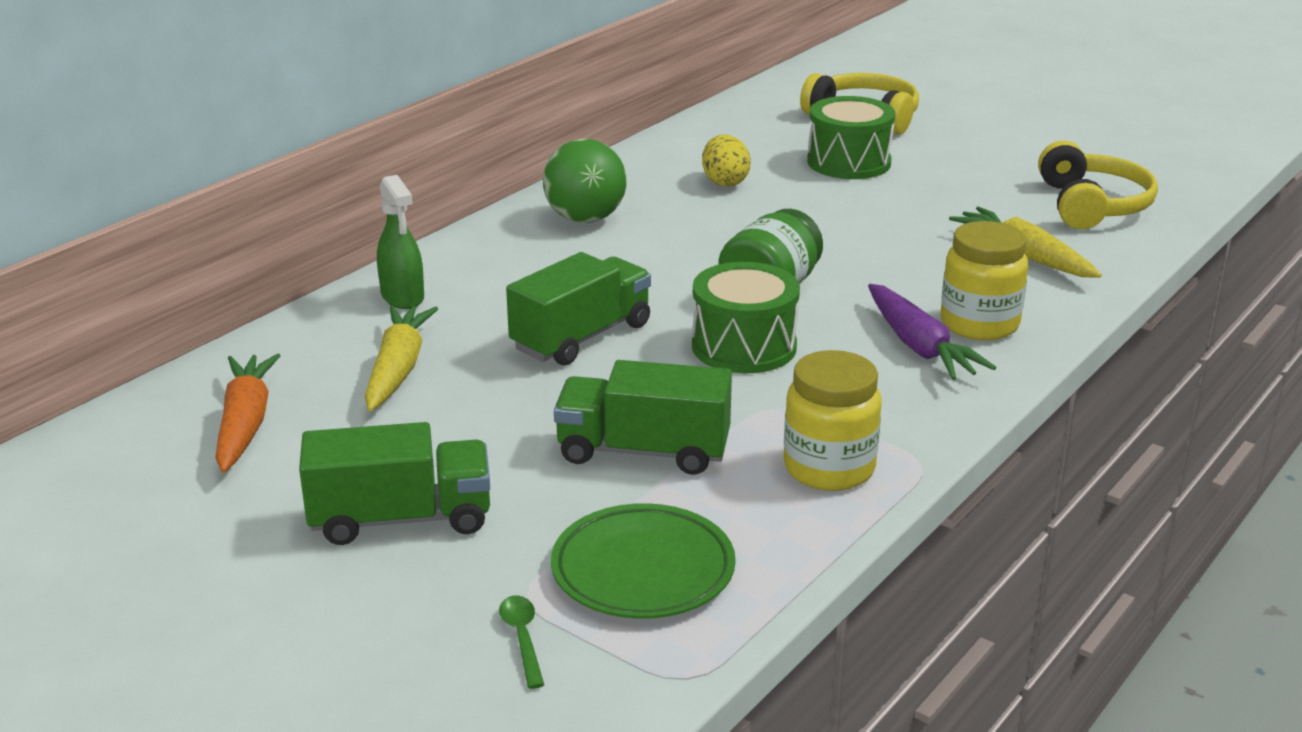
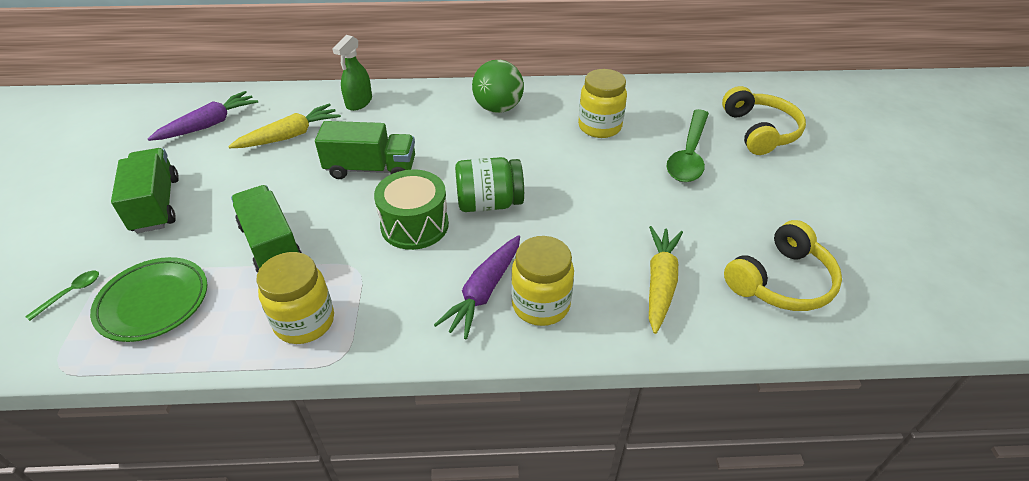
camera: 50 degrees right, 15 degrees up
orange carrot [215,354,281,473] -> purple carrot [148,91,258,141]
green truck [299,422,490,545] -> green truck turned 150 degrees counterclockwise [111,148,179,233]
yellow egg [702,134,751,187] -> yellow jar [578,69,627,138]
green drum [807,96,895,179] -> green spoon [667,109,709,182]

